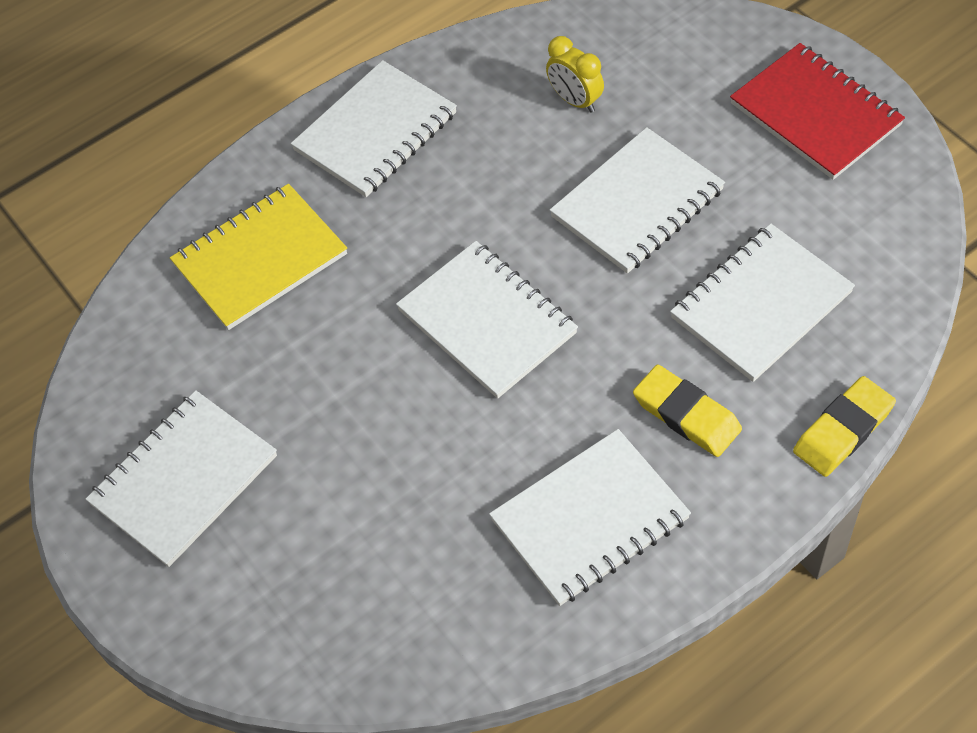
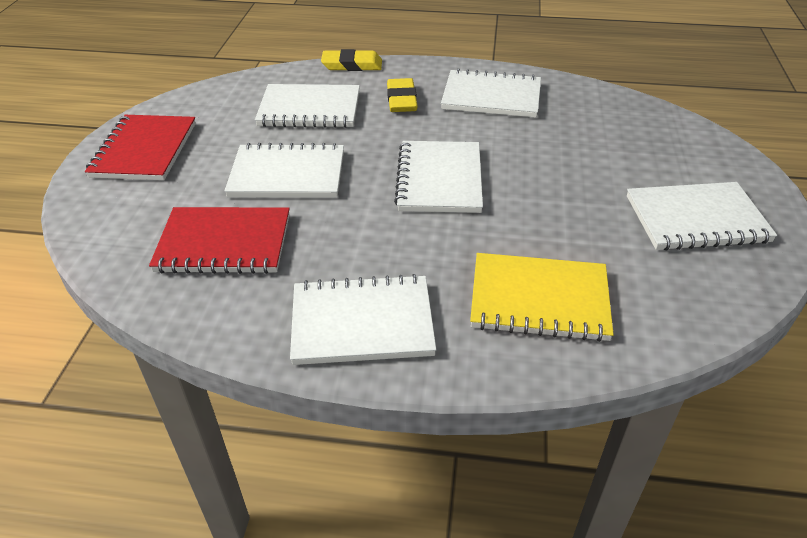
camera: 140 degrees left, 15 degrees down
yellow clock [546,36,604,113] -> red notebook [149,207,290,274]

